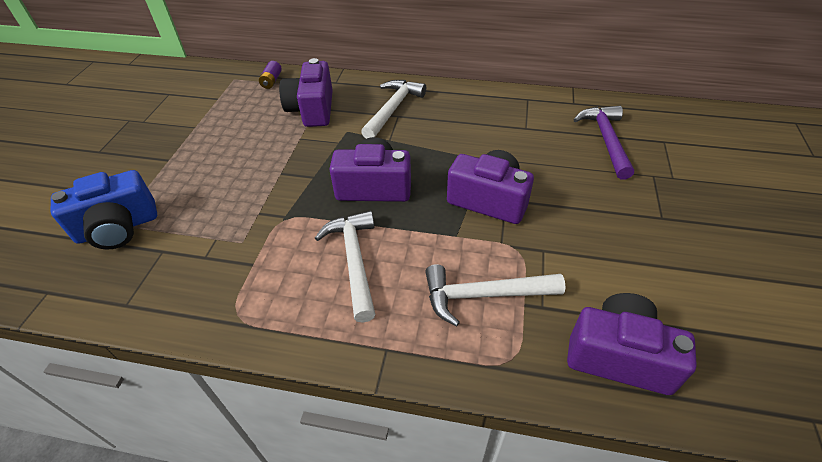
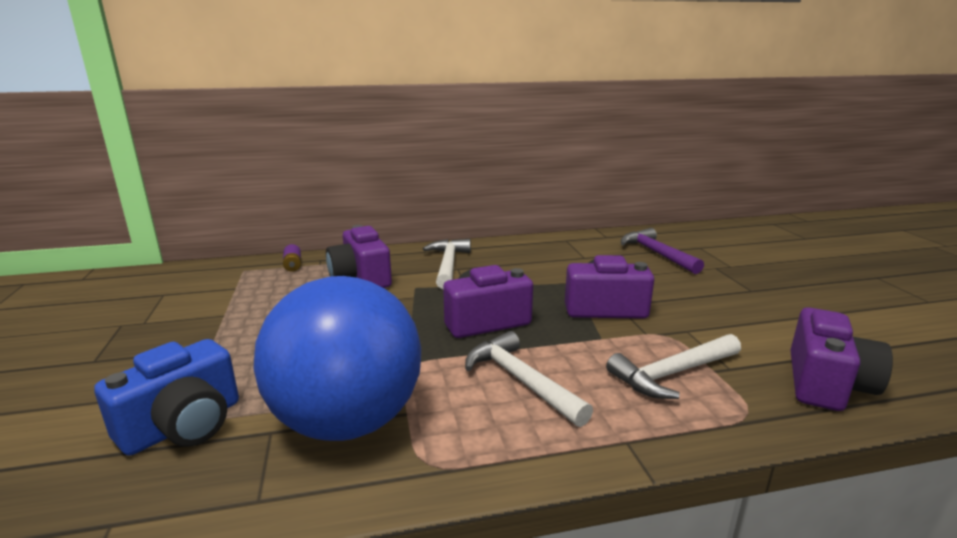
camera: 25 degrees left, 25 degrees down
purple camera [567,293,697,395] -> purple camera turned 120 degrees clockwise [790,307,893,411]
none -> blue ball [253,276,421,441]

